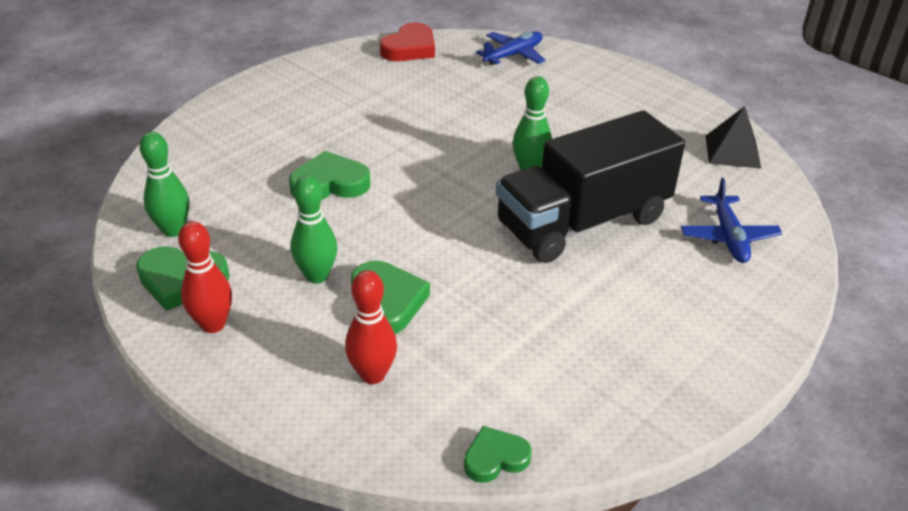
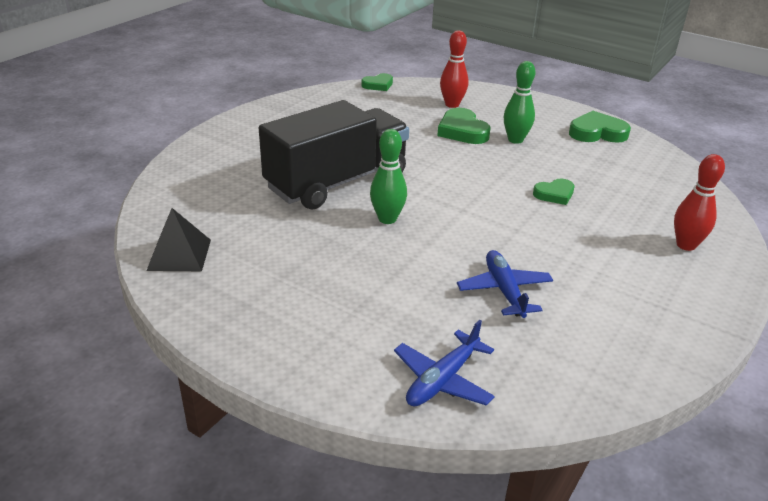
camera: 170 degrees right, 5 degrees down
green bowling pin [139,131,189,237] -> none
red bowling pin [178,221,232,333] -> red bowling pin moved to [674,154,725,251]
green heart [289,151,370,200] -> green heart [533,179,574,205], size x0.63
red heart [380,22,435,61] -> none
blue plane [681,178,783,263] -> blue plane moved to [457,250,553,318]

